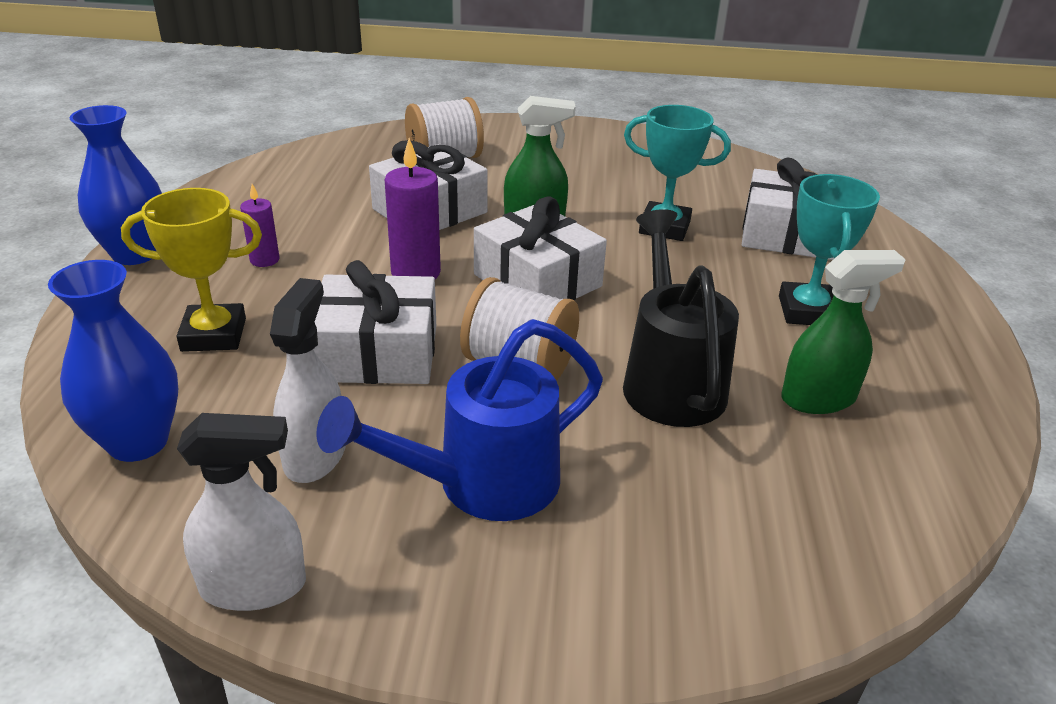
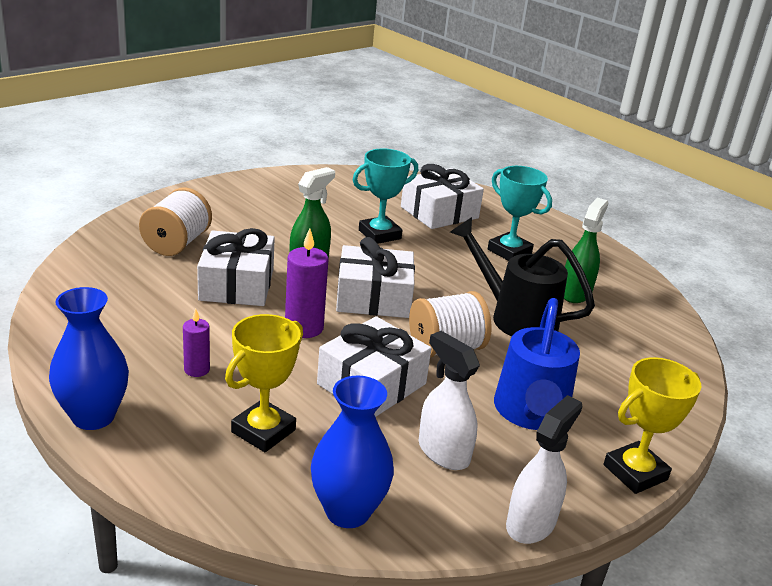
camera: 50 degrees left, 5 degrees down
none -> yellow trophy [604,357,701,494]

